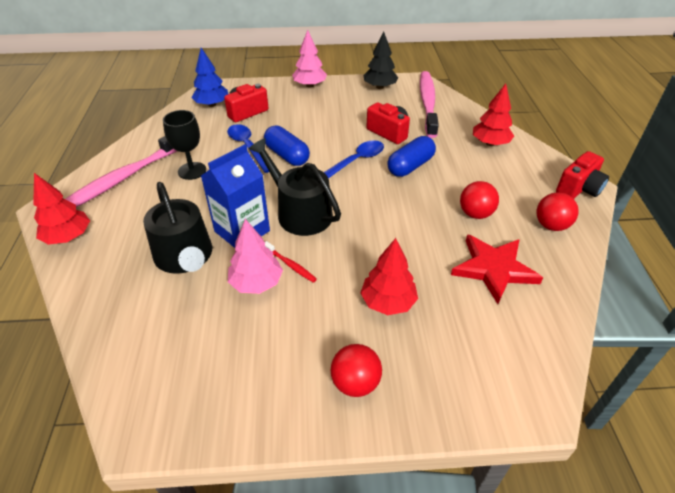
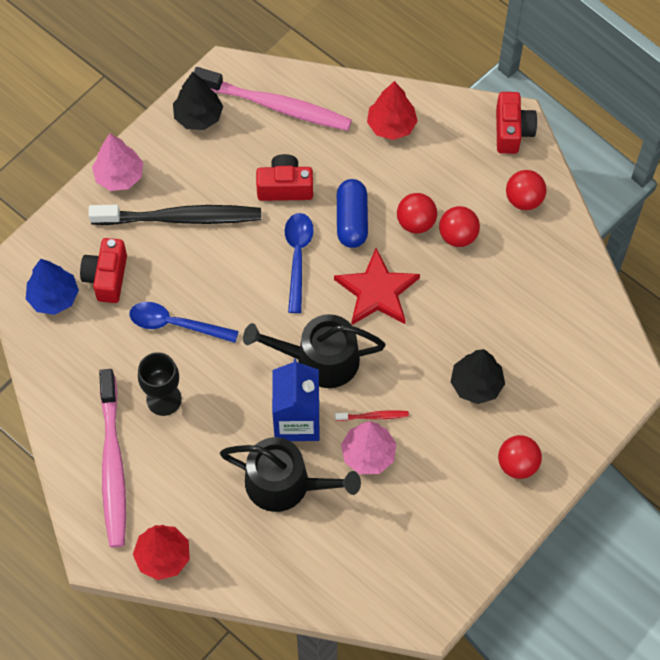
camera: 45 degrees left, 20 degrees up
blue capsule [264,125,310,166] -> none
red tree [360,238,418,315] -> black tree [451,349,505,404]
pink toothbrush [420,71,439,138] -> pink toothbrush turned 150 degrees clockwise [194,67,352,131]
red star [451,234,543,304] -> red star moved to [334,248,420,325]
none -> black toothbrush [88,205,261,225]
none -> red ball [397,193,437,234]

